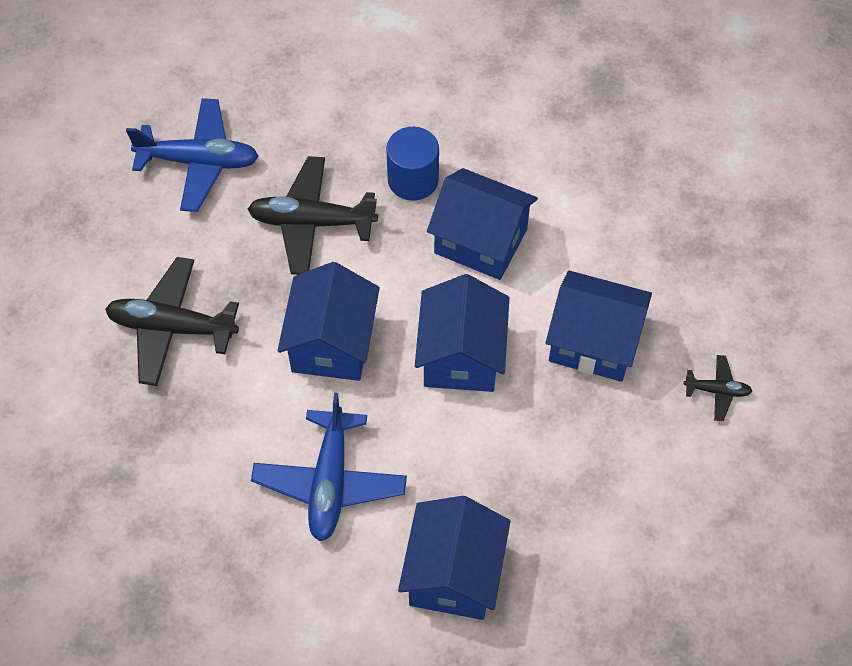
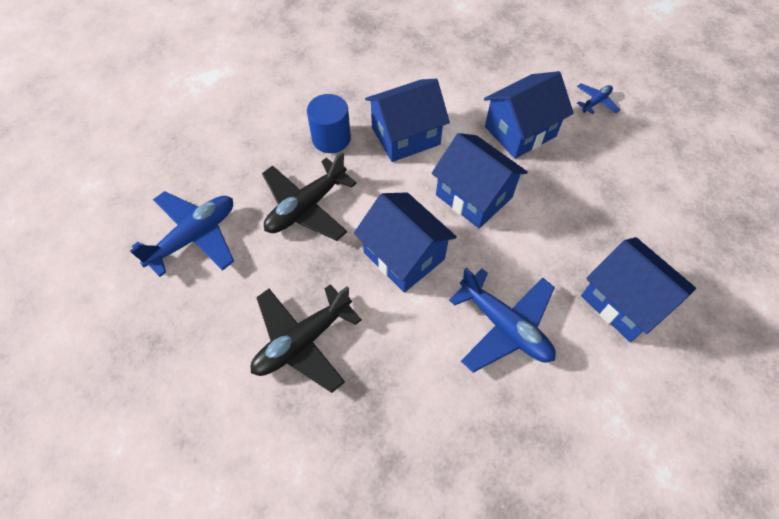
camera: 50 degrees left, 0 degrees up
black plane [683,355,752,421] -> blue plane [577,83,620,114]

